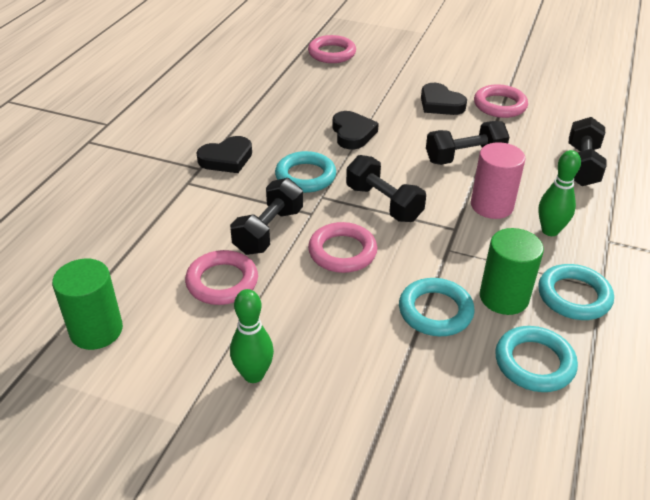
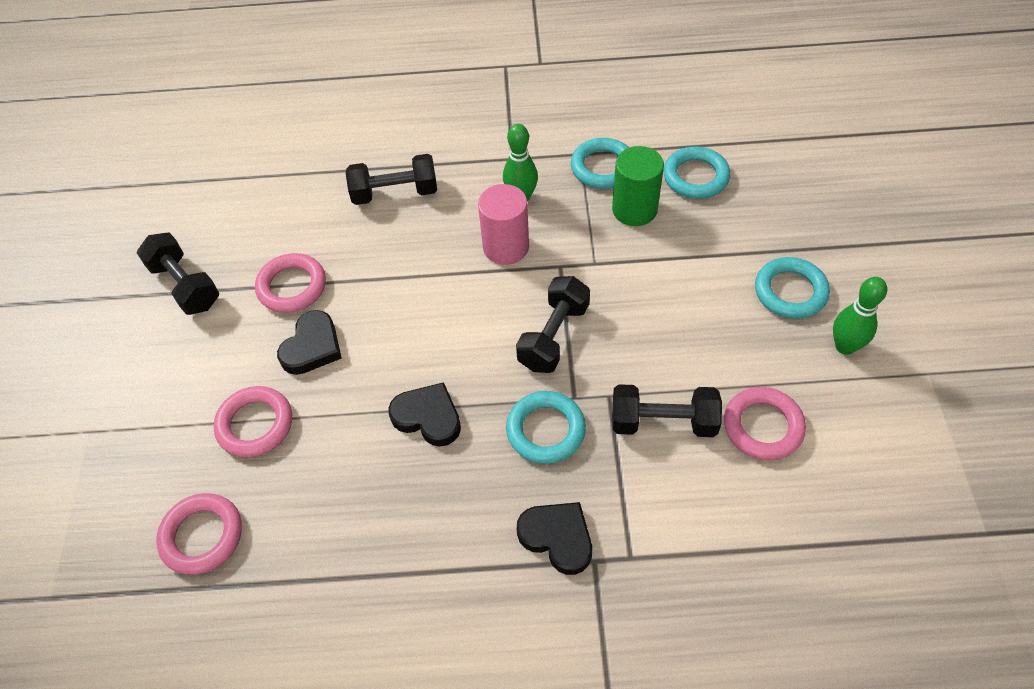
camera: 110 degrees left, 15 degrees up
green cylinder [52,259,123,350] -> none
pink ring [308,222,377,273] -> pink ring moved to [213,386,292,457]
black heart [332,111,379,149] -> black heart turned 60 degrees clockwise [388,382,461,447]
turquoise ring [399,278,474,336] -> turquoise ring moved to [755,257,830,319]
black dumbbell [426,121,509,165] -> black dumbbell moved to [136,232,219,315]

